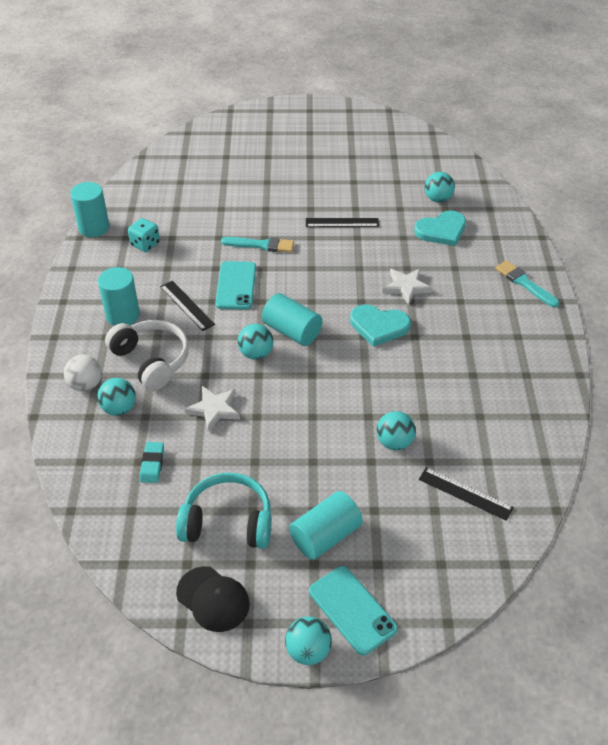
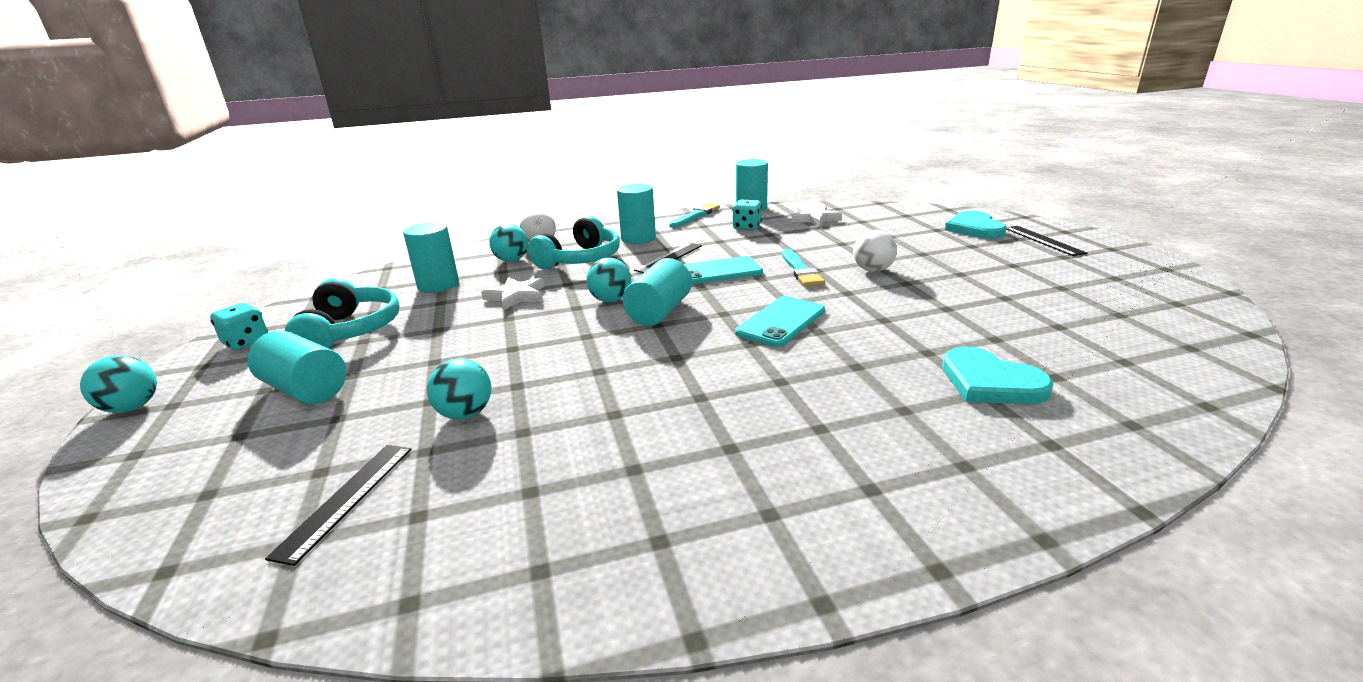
camera: 75 degrees right, 20 degrees down
white headphones [105,320,189,391] -> turquoise headphones [528,216,620,269]
turquoise eraser [140,442,164,483] -> turquoise cylinder [403,222,459,293]
black cap [176,566,250,632] -> turquoise dice [210,303,268,350]
black ruler [306,218,379,227] -> black ruler moved to [1006,226,1087,256]
turquoise phone [309,566,398,656] -> turquoise phone moved to [735,296,825,347]
turquoise heart [350,305,411,347] -> turquoise heart moved to [945,211,1007,239]
white star [382,269,432,305] -> white star moved to [792,205,842,227]
turquoise ball [424,172,455,203] -> none
turquoise brush [495,260,559,307] -> turquoise brush moved to [669,203,720,228]
none -> white ball [853,230,897,272]

